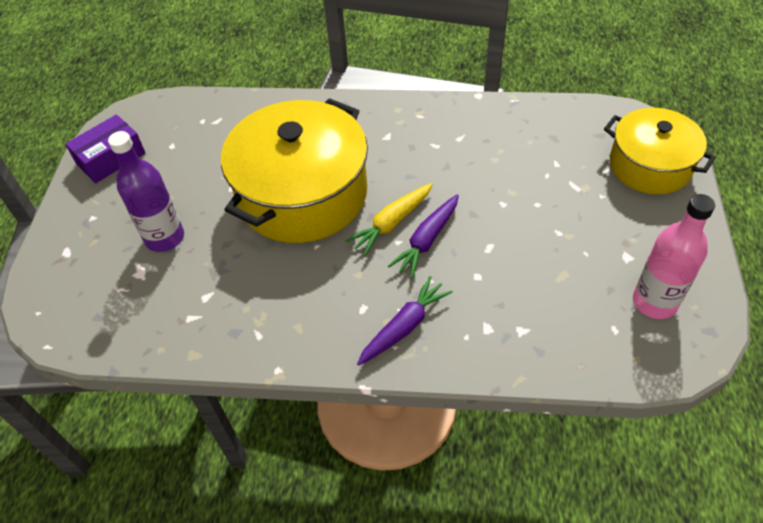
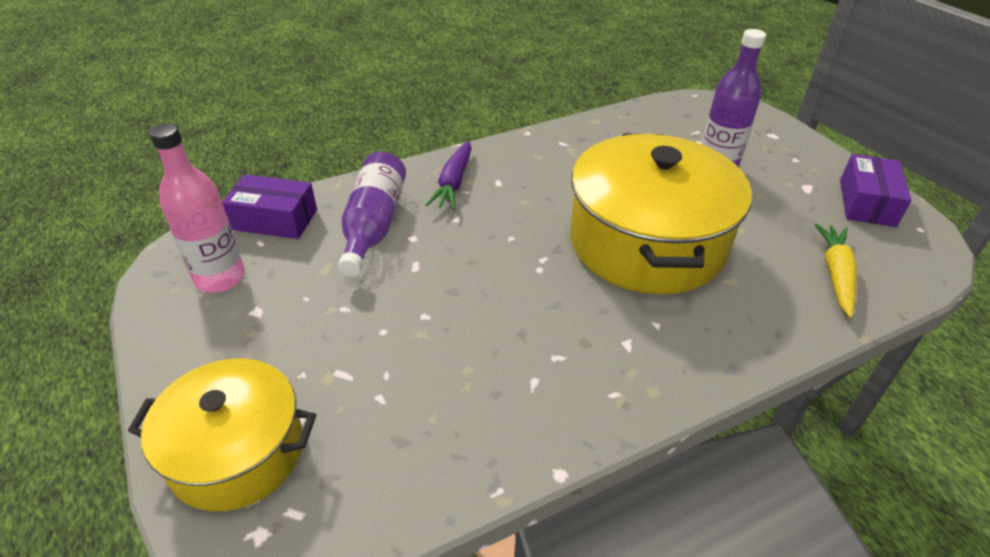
camera: 145 degrees right, 10 degrees down
yellow carrot [346,183,433,256] -> yellow carrot moved to [815,223,857,318]
purple carrot [388,194,459,278] -> none
none -> purple box [222,174,317,239]
none -> purple bottle [338,152,406,277]

